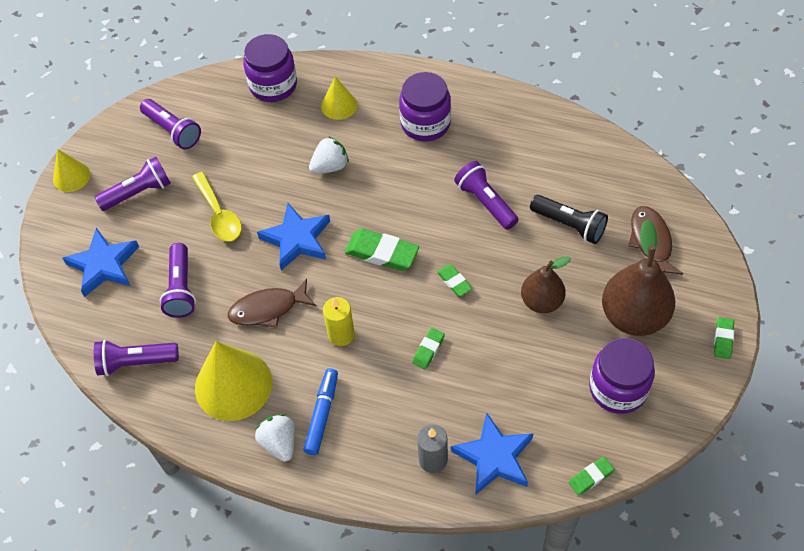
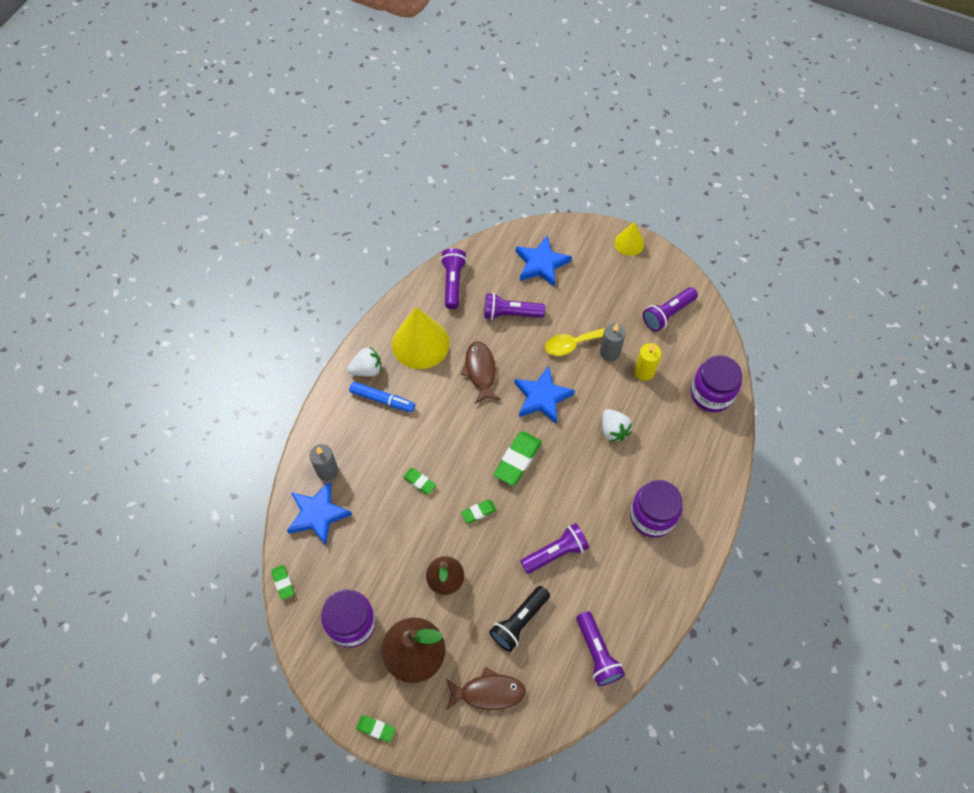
camera: 95 degrees right, 5 degrees up
purple flashlight [94,157,171,211] -> purple flashlight moved to [576,611,625,686]
yellow cone [321,76,357,120] -> none
yellow candle [323,297,355,346] -> yellow candle moved to [634,343,661,381]
none -> grey candle [600,323,625,361]

